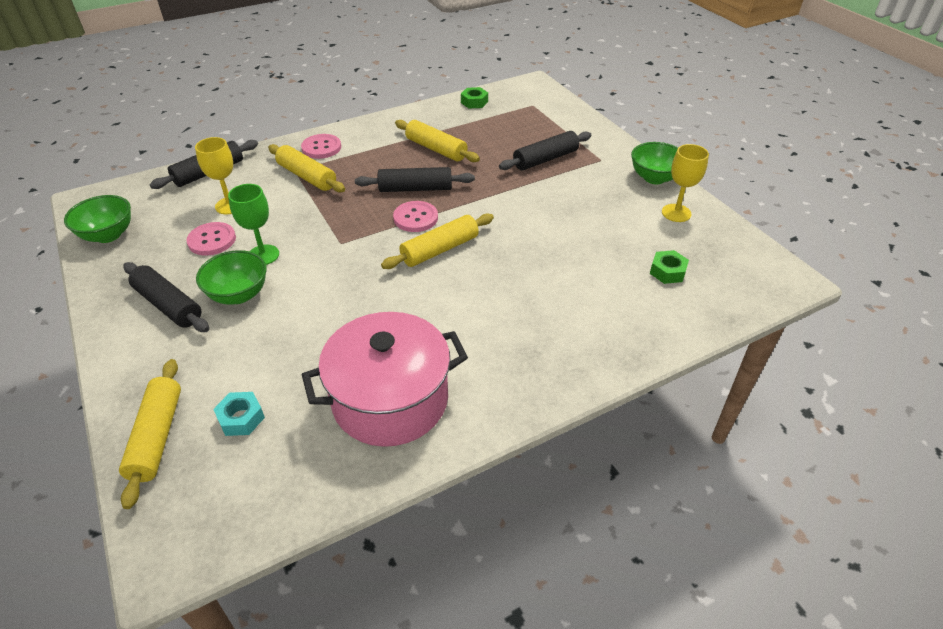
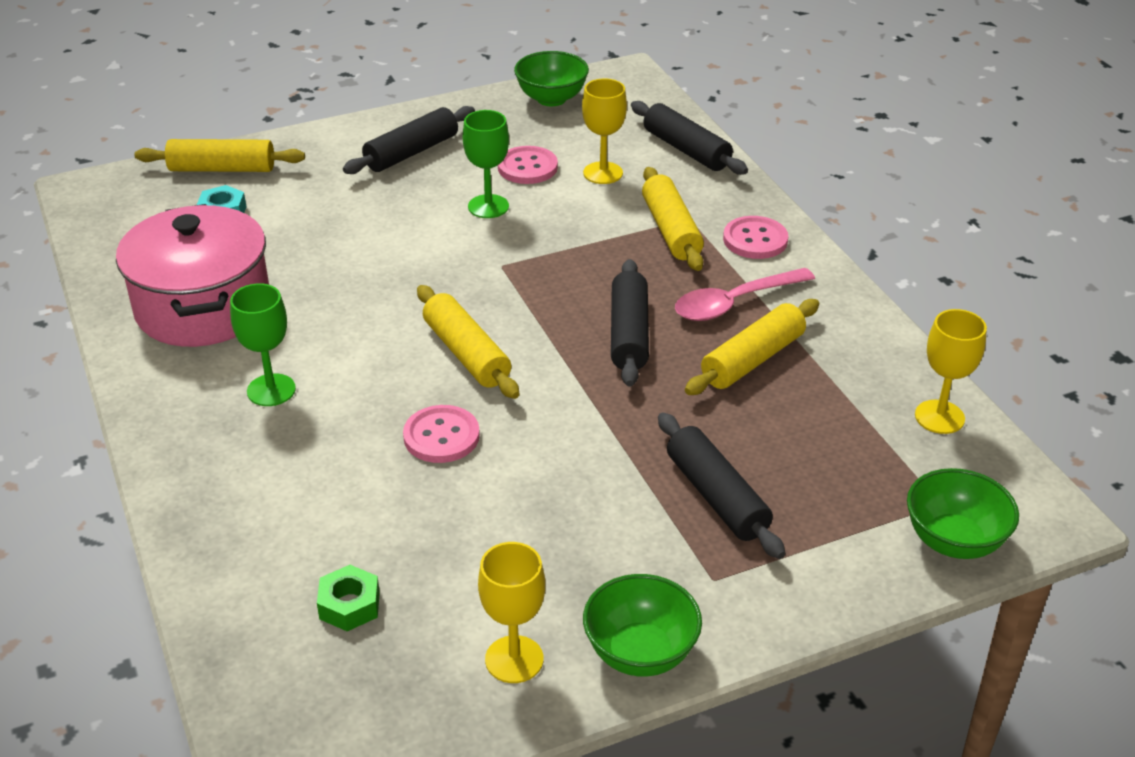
camera: 95 degrees right, 5 degrees down
green bowl [196,250,267,305] -> green bowl moved to [907,468,1019,559]
yellow rolling pin [268,144,345,192] -> yellow rolling pin turned 60 degrees counterclockwise [642,167,704,271]
pink button [393,201,438,232] -> pink button moved to [403,405,480,463]
green nut [461,87,488,109] -> yellow goblet [915,309,987,434]
none -> green goblet [230,283,296,406]
none -> pink spoon [675,268,815,321]

